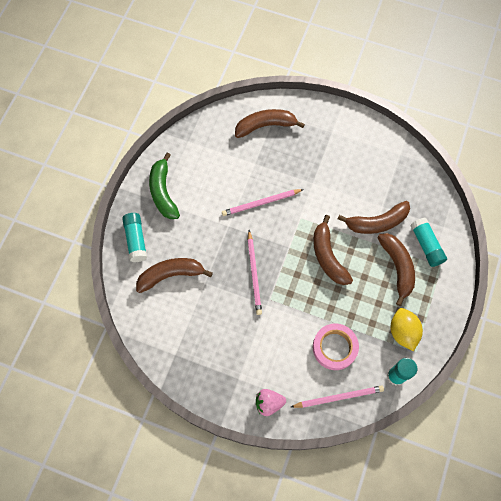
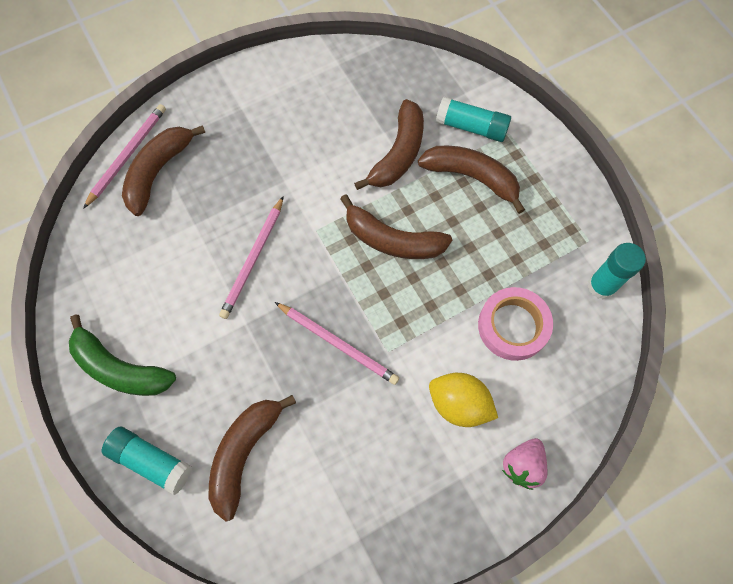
camera: 50 degrees left, 0 degrees up
pink pencil [291,385,384,408] -> pink pencil moved to [83,104,166,209]
yellow lemon [391,308,423,351] -> yellow lemon moved to [429,373,498,427]

